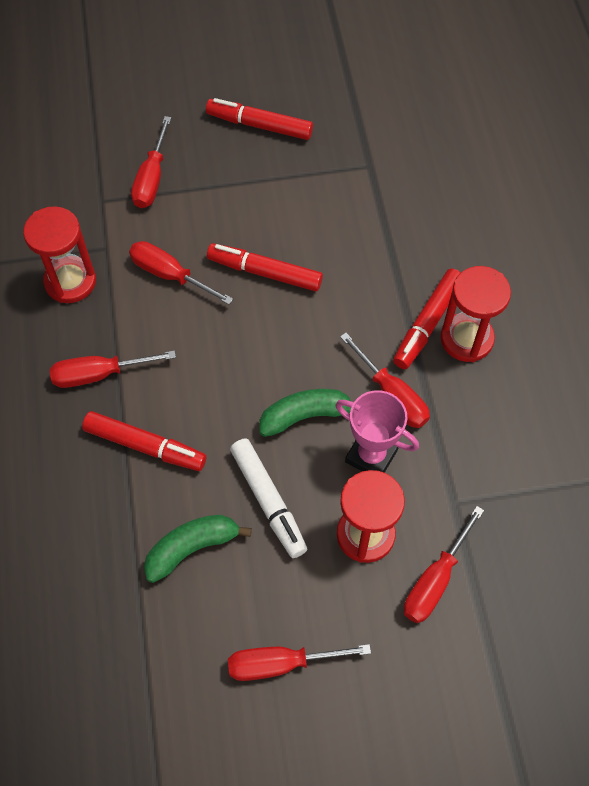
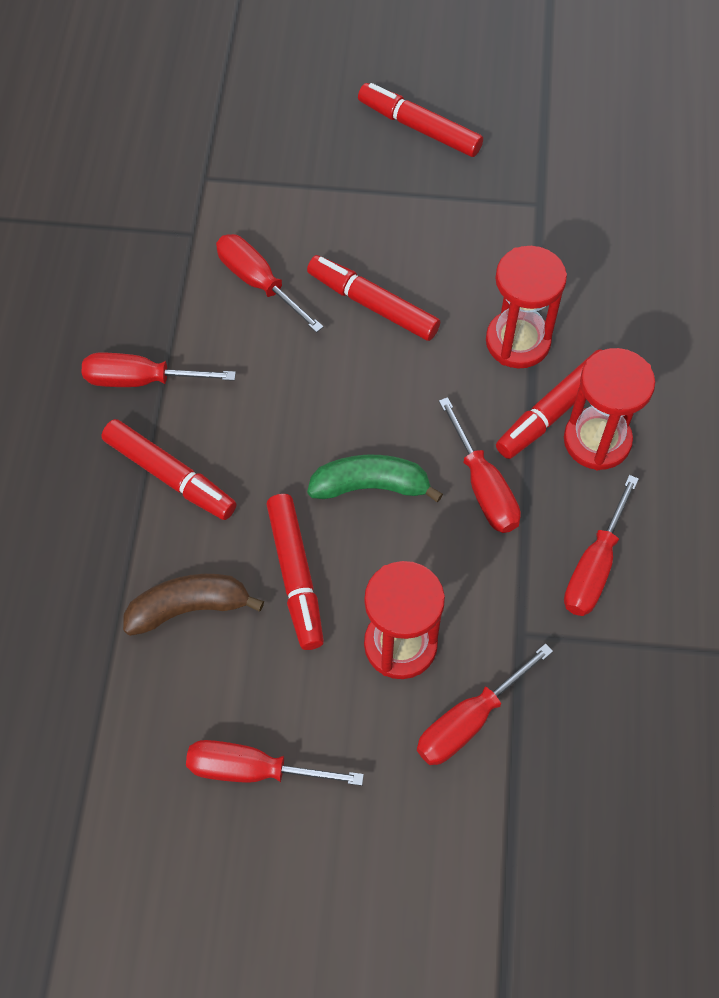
camera: 15 degrees right, 0 degrees up
red hourglass [23,206,96,303] -> red hourglass moved to [486,246,567,369]
red screwdriver [131,116,171,208] -> red screwdriver moved to [564,475,639,616]
green banana [144,515,252,583] -> brown banana [123,574,264,636]
white marker [230,438,307,558] -> red marker [266,494,324,650]
pink trophy [335,390,419,473] -> none

